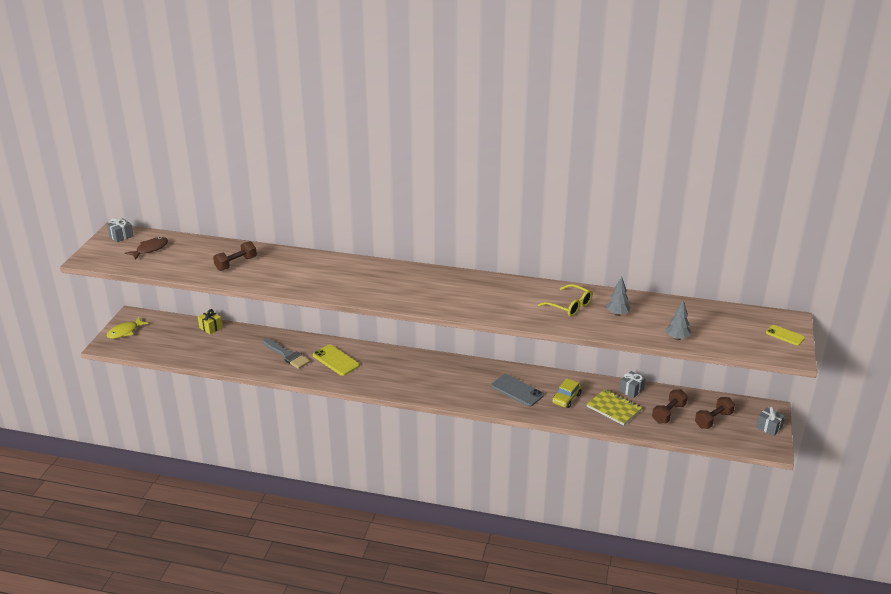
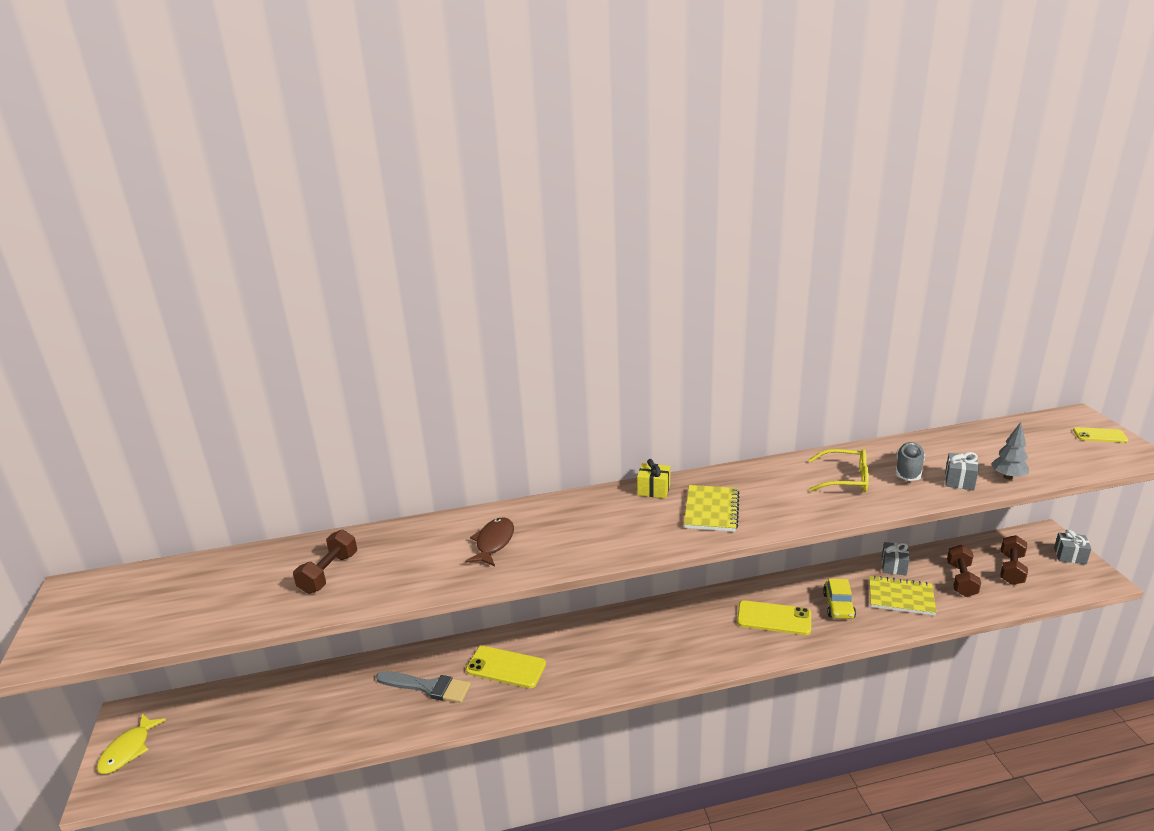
camera: 25 degrees left, 5 degrees down
grey gift [107,218,134,243] -> grey gift moved to [945,452,978,490]
brown fish [125,237,168,260] -> brown fish moved to [465,518,514,566]
yellow gift [198,309,223,334] -> yellow gift moved to [637,459,670,498]
grey phone [491,374,544,407] -> yellow phone [737,600,811,635]
grey tree [606,277,631,316] -> grey shoe [896,442,925,481]
none -> yellow notebook [684,485,739,532]

